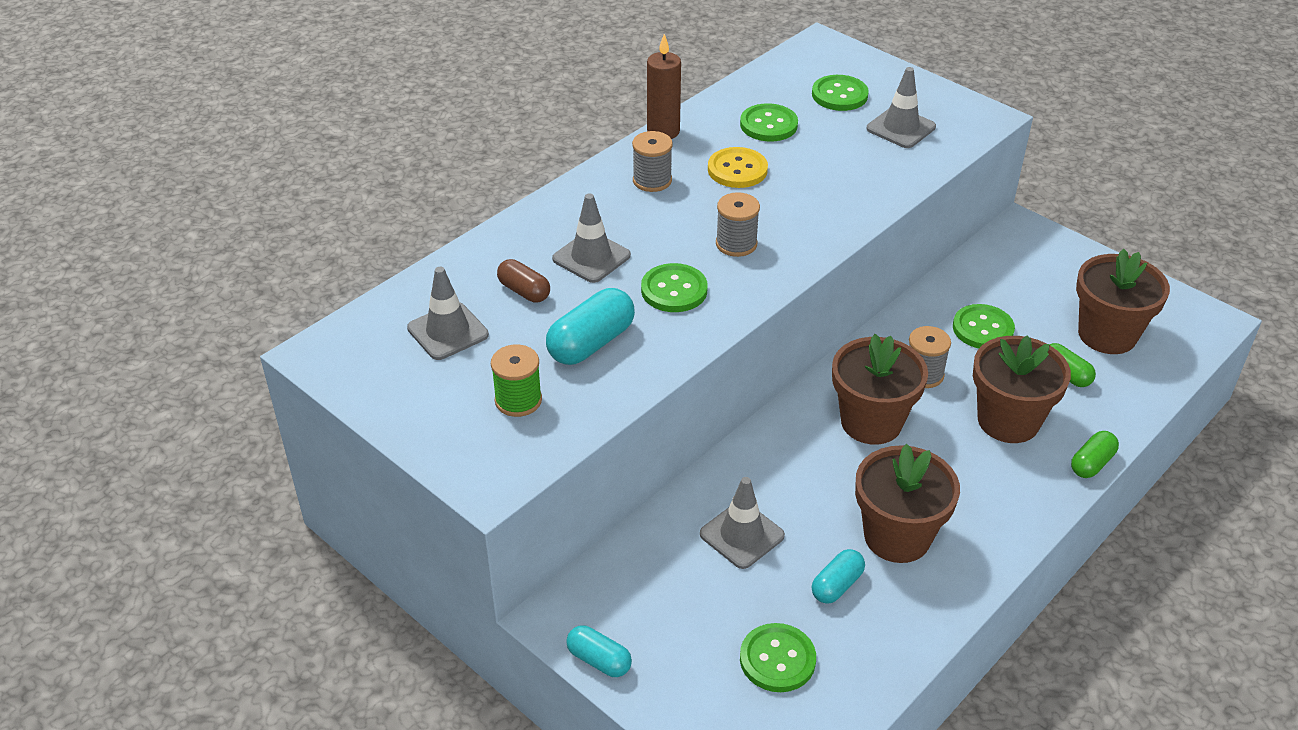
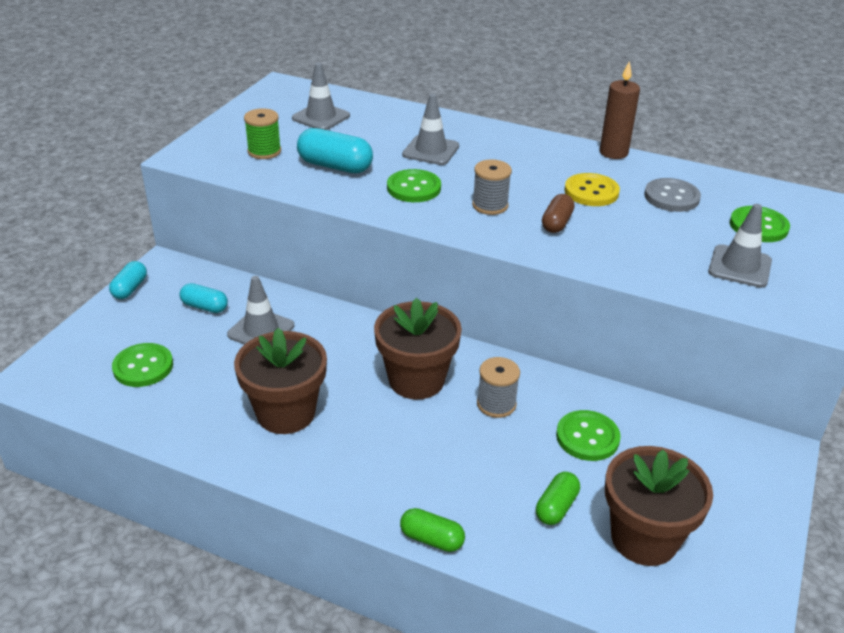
camera: 70 degrees right, 5 degrees down
brown capsule [497,259,550,303] -> brown capsule moved to [542,194,575,233]
grey spool [632,131,673,192] -> none
green button [740,103,798,141] -> grey button [644,178,701,212]
turquoise capsule [812,549,865,604] -> turquoise capsule moved to [179,283,228,313]
brown flower pot [973,335,1071,443] -> none

